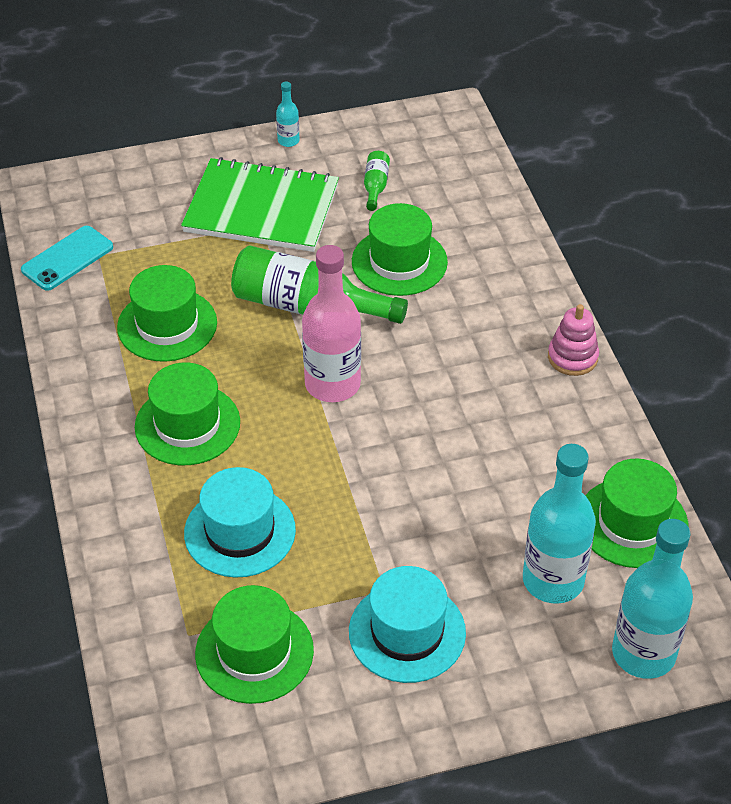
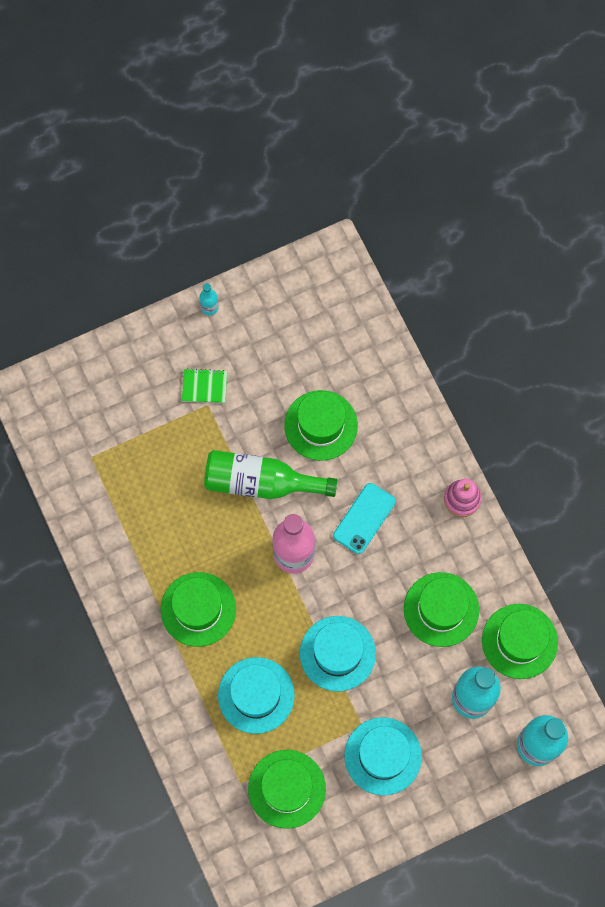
camera: 10 degrees left, 25 degrees up
turquoise phone [21,226,113,291] -> turquoise phone moved to [333,483,396,554]
green hat [117,265,217,362] -> green hat moved to [404,572,479,647]
green notebook [181,157,339,252] -> green notebook [182,368,227,403], size x0.41
green bottle [364,151,390,211] -> none
none -> turquoise hat [300,616,376,691]

